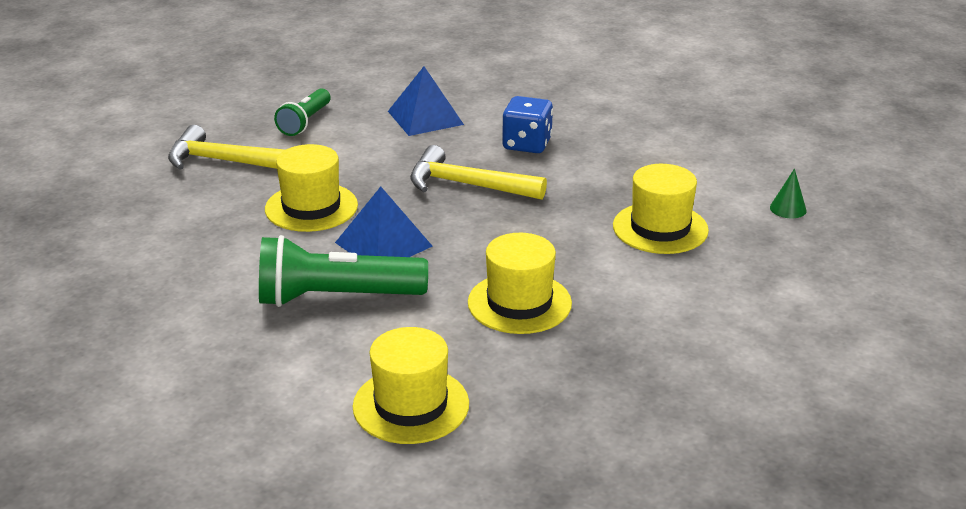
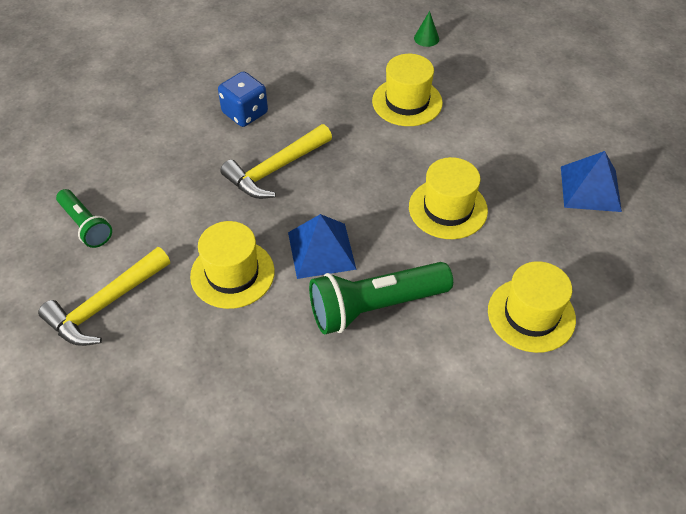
camera: 60 degrees left, 20 degrees up
green flashlight [259,235,428,307] -> green flashlight turned 45 degrees clockwise [309,262,453,334]
blue pyramid [388,66,464,136] -> blue pyramid moved to [561,151,622,212]

